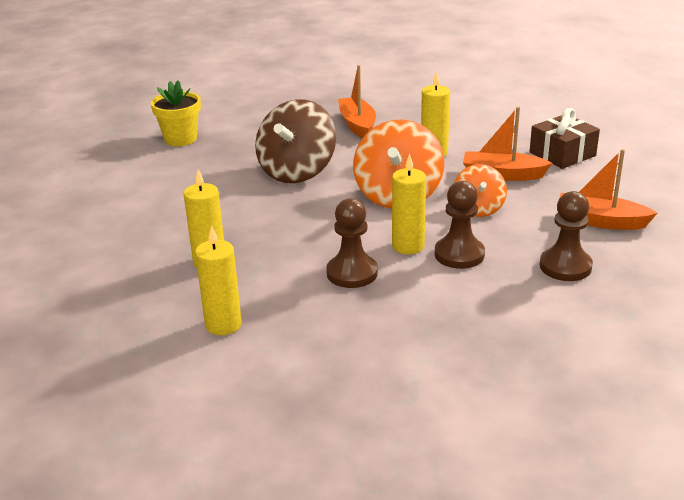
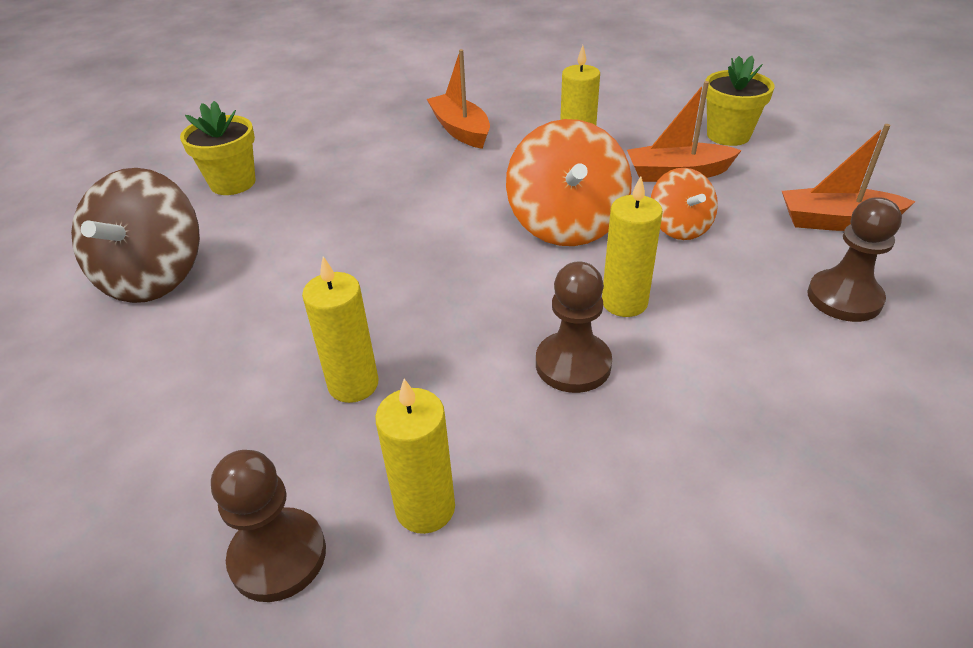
camera: 15 degrees left, 10 degrees up
brown spinning top [255,99,336,183] -> brown spinning top moved to [71,168,200,303]
brown pawn [435,181,485,269] -> brown pawn moved to [211,450,326,602]
brown gift [529,108,600,169] -> yellow flower pot [706,56,775,146]

